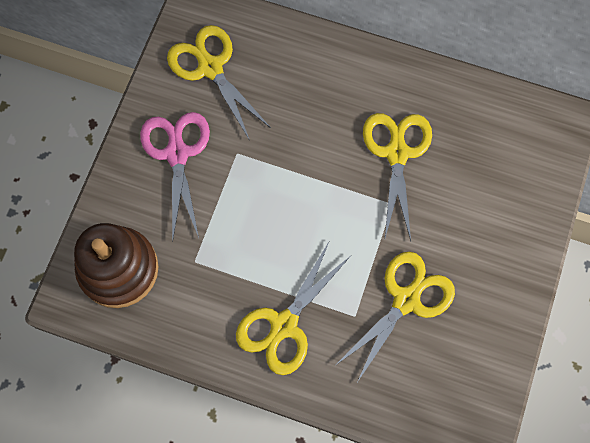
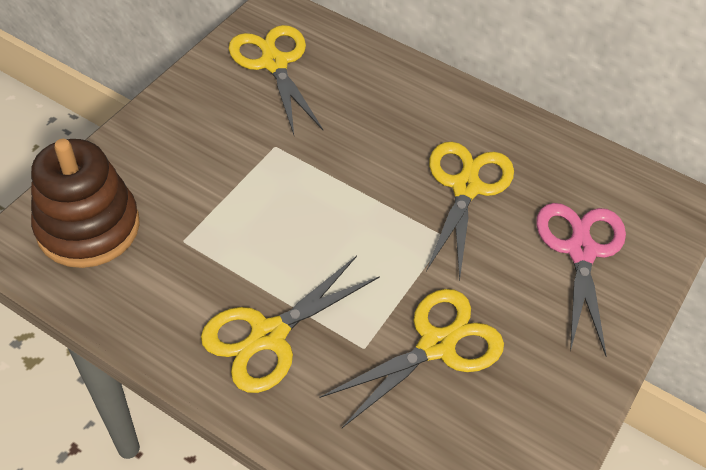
camera: 10 degrees right, 20 degrees down
pink scissors [140,112,210,243] -> pink scissors moved to [536,203,626,357]

